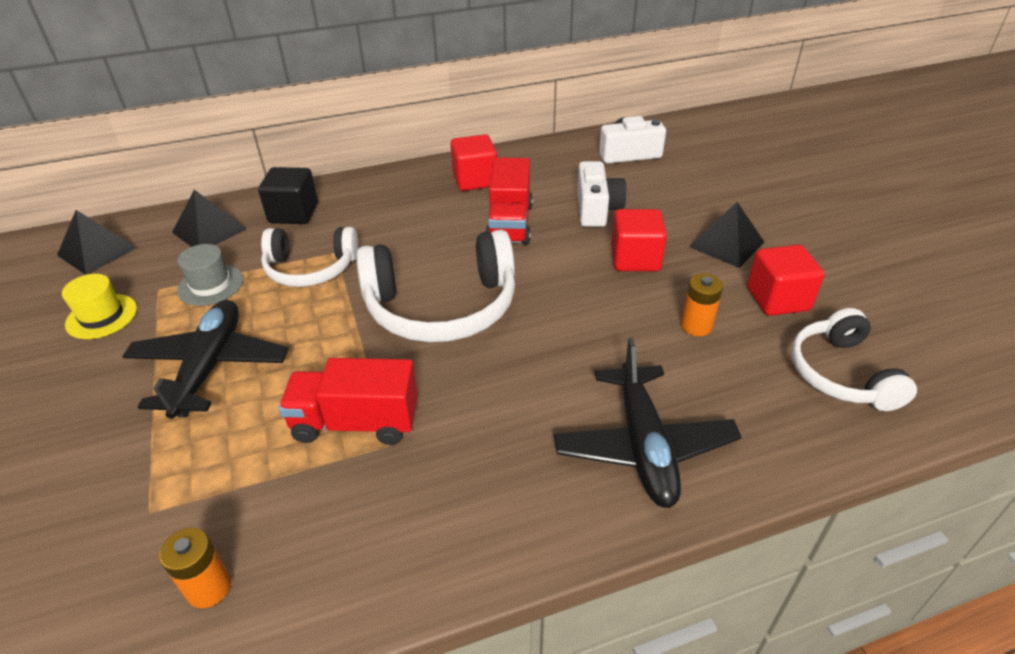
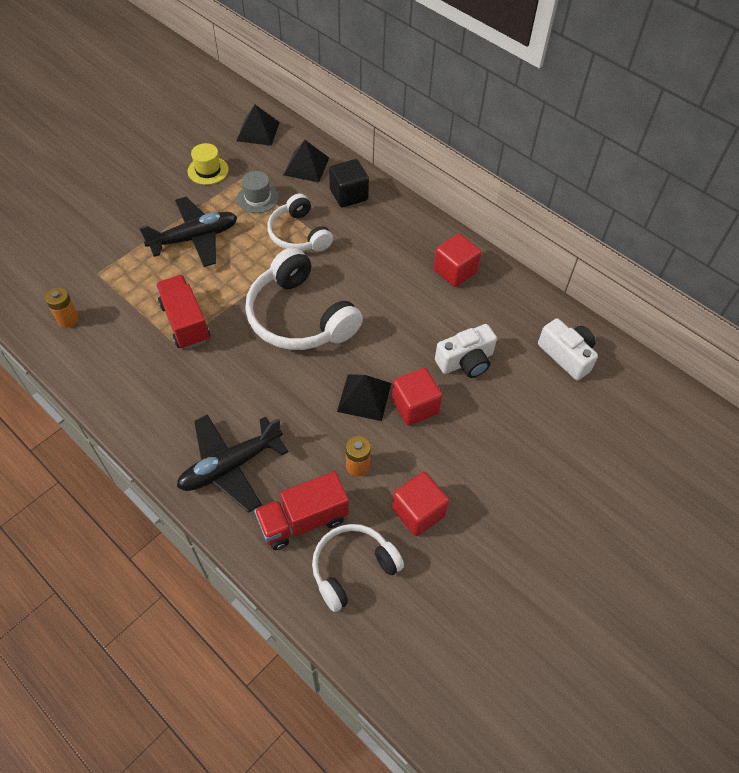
camera: 60 degrees right, 15 degrees up
red truck [485,157,533,245] -> red truck moved to [254,471,349,550]
black pyramid [689,202,764,268] -> black pyramid moved to [337,374,391,421]

